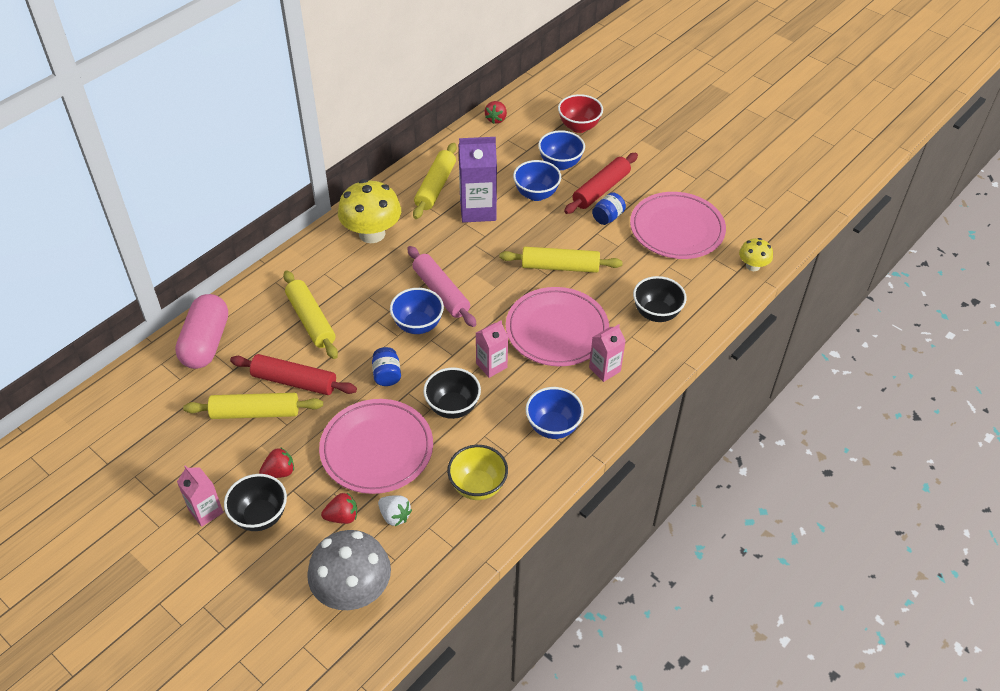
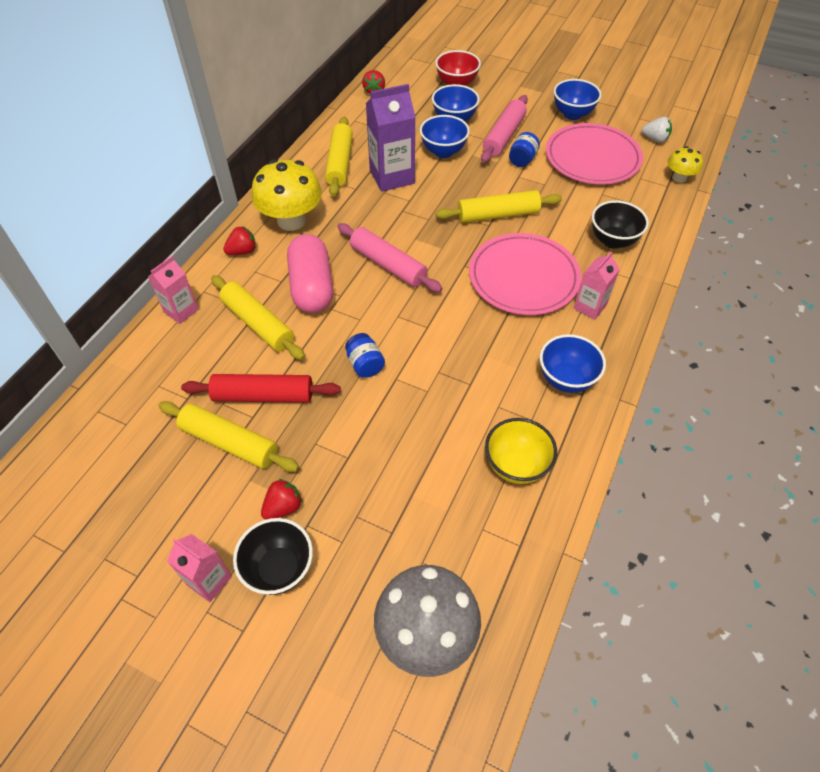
camera: 15 degrees left, 5 degrees up
pink capsule [175,294,228,369] -> pink capsule moved to [287,234,333,313]
yellow rolling pin [183,393,323,419] -> yellow rolling pin turned 45 degrees clockwise [158,401,299,472]
pink plate [319,399,433,494] -> none
red strawberry [321,493,357,524] -> red strawberry moved to [223,226,256,255]
white strawberry [378,495,412,526] -> white strawberry moved to [642,117,672,143]
blue bowl [390,288,444,334] -> blue bowl moved to [554,79,602,120]
black bowl [423,368,481,419] -> none
pink carton [476,320,508,378] -> pink carton moved to [148,256,199,324]
red rolling pin [564,153,638,214] -> pink rolling pin [481,95,528,163]

